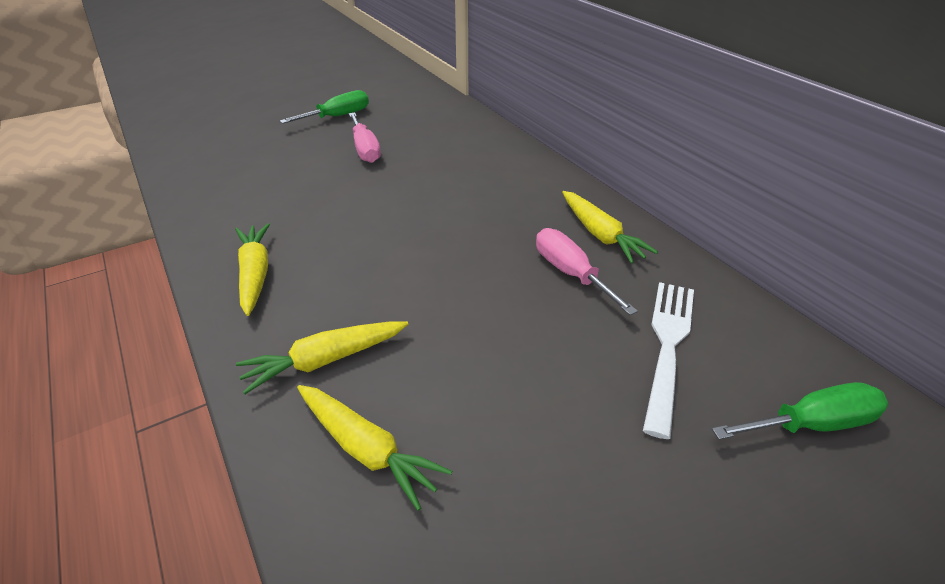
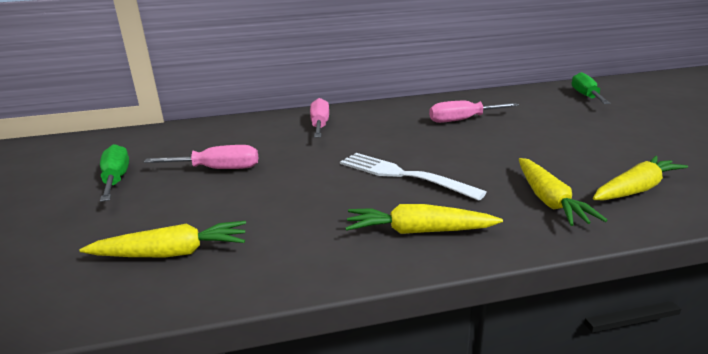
camera: 70 degrees left, 15 degrees down
yellow carrot [562,191,658,264] -> yellow carrot moved to [80,221,246,257]
white fork [643,282,694,439] -> white fork moved to [340,153,487,201]
none -> pink screwdriver [310,98,329,138]

